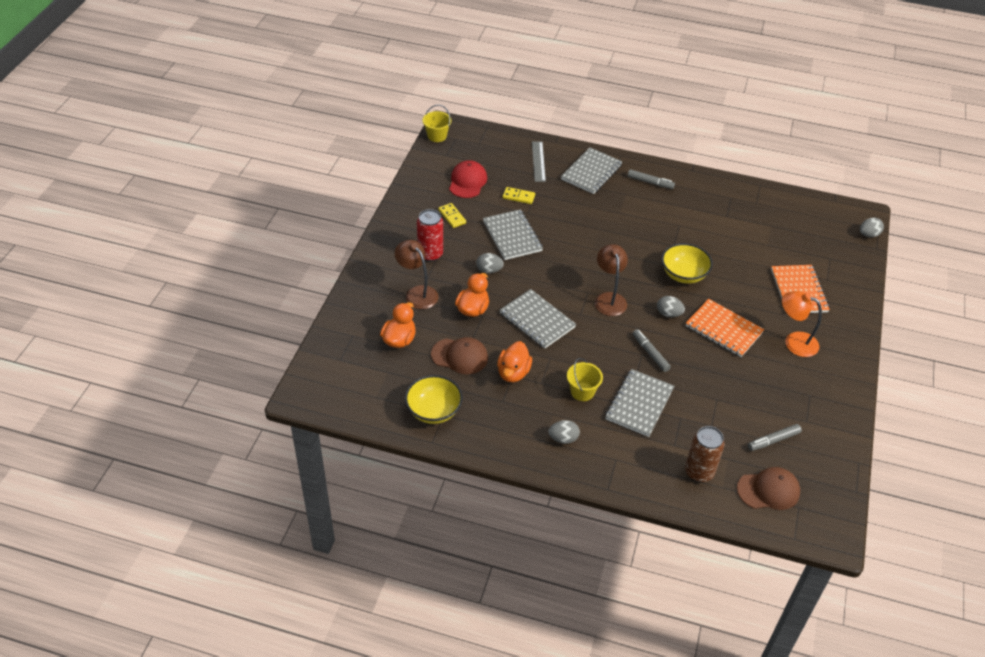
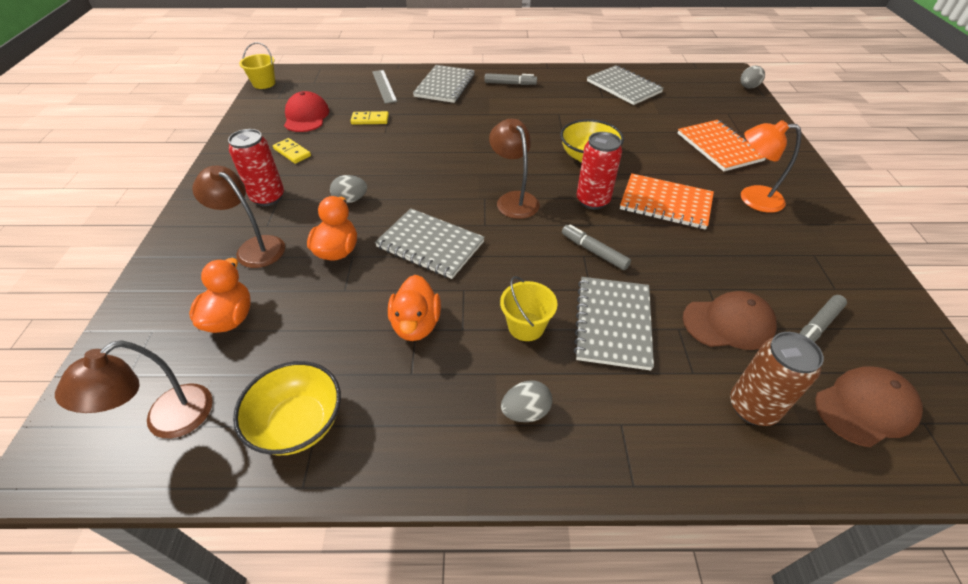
camera: 15 degrees left, 0 degrees up
brown cap [431,337,488,374] -> brown cap moved to [683,291,777,350]
grey notebook [483,209,543,260] -> grey notebook moved to [587,65,664,105]
grey egg [657,296,685,317] -> red can [577,132,622,209]
none -> brown lamp [55,340,213,438]

